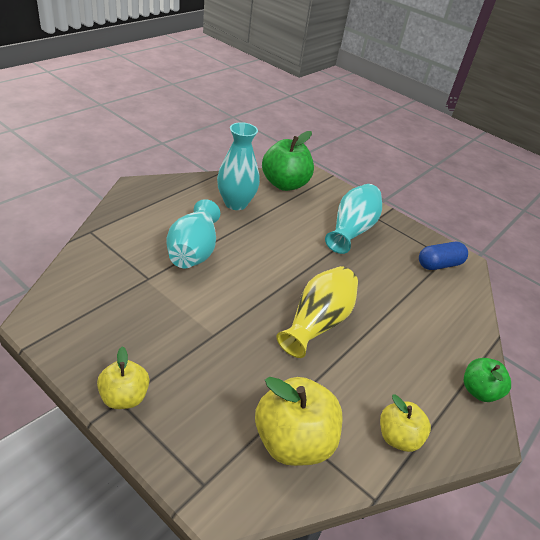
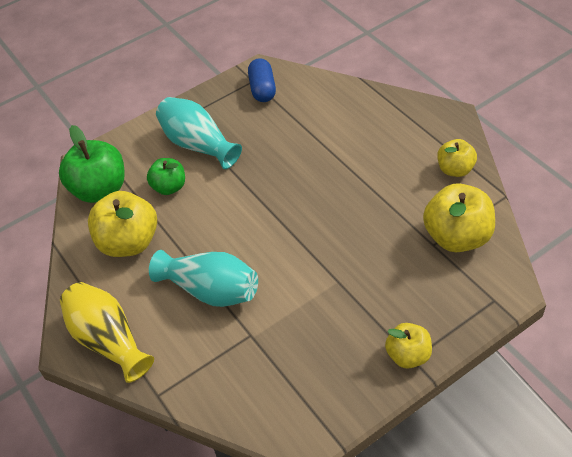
camera: 65 degrees left, 10 degrees up
turquoise vase [217,122,260,210] -> yellow apple [88,191,157,257]
yellow vase [276,266,358,358] -> yellow vase moved to [60,282,154,383]
green apple [464,358,511,402] -> green apple moved to [147,158,185,195]

